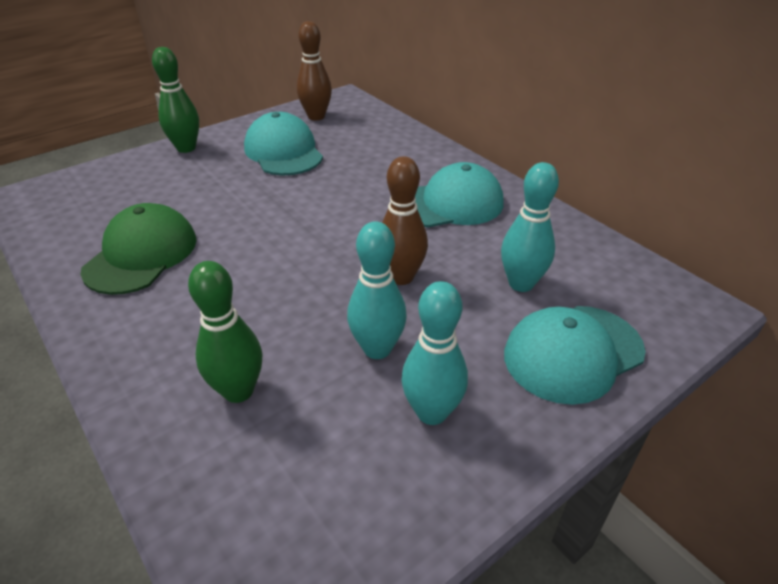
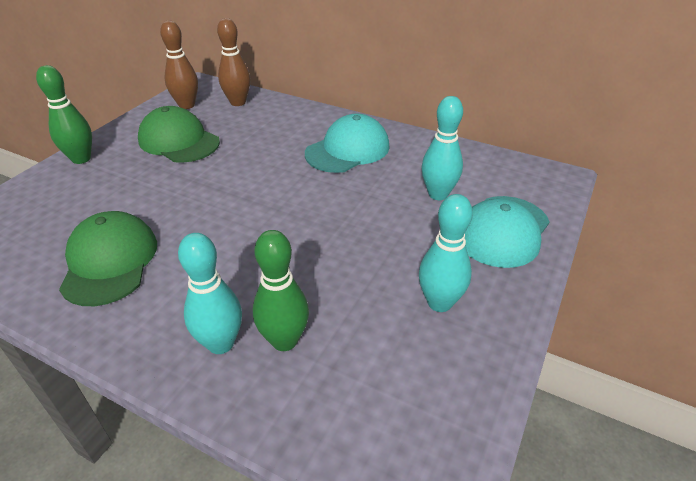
camera: 25 degrees left, 0 degrees up
turquoise cap [244,112,323,175] -> green cap [138,106,220,163]
turquoise bowling pin [347,221,407,359] -> turquoise bowling pin moved to [178,233,242,354]
brown bowling pin [382,156,428,285] -> brown bowling pin moved to [217,18,251,106]

